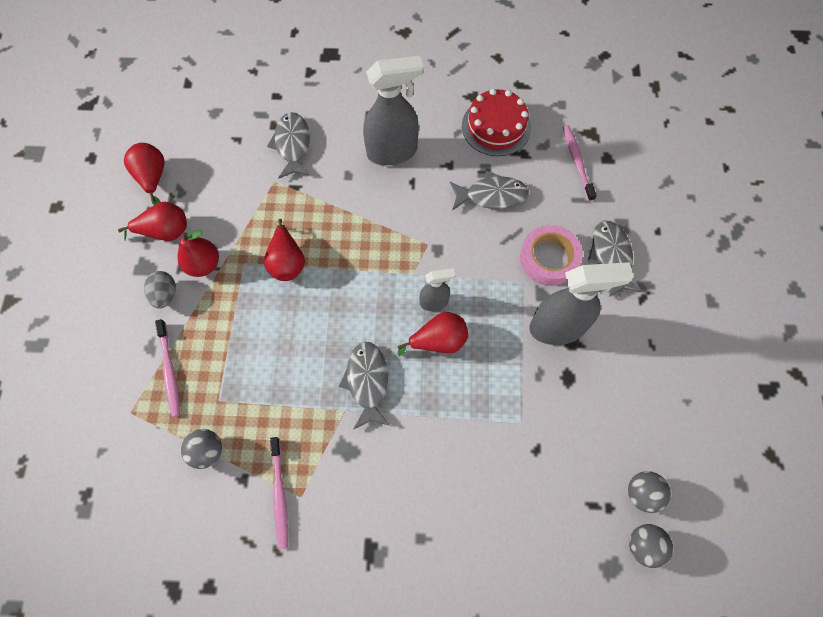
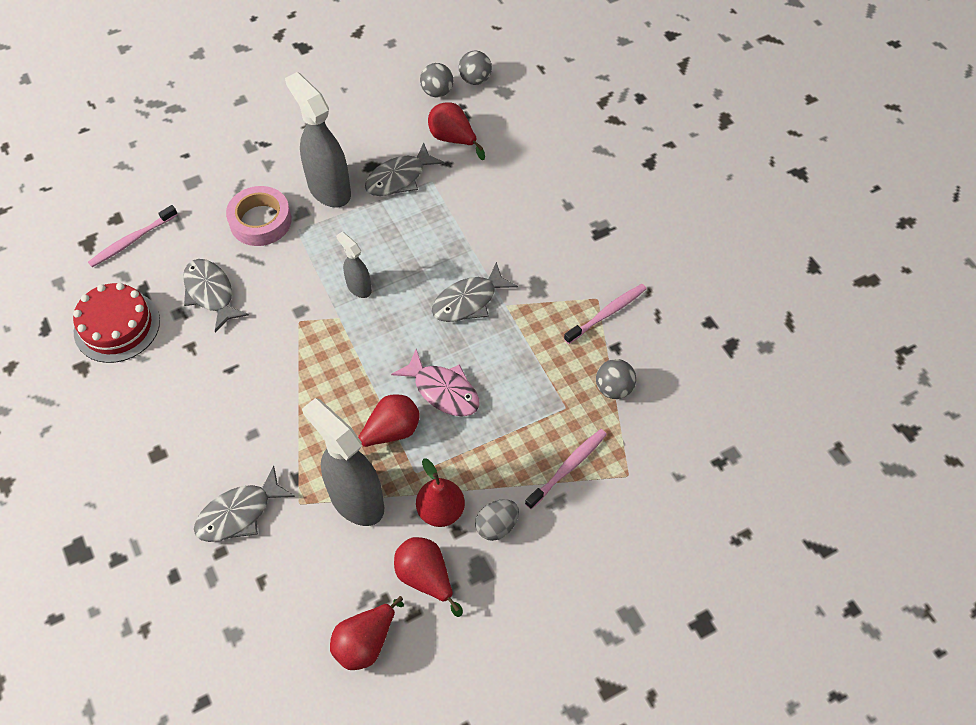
camera: 120 degrees left, 10 degrees down
grey spray bottle [363,56,424,165] -> grey spray bottle moved to [302,398,384,526]
red pear [397,312,468,356] -> red pear moved to [428,102,485,160]
grey fish [588,221,643,297] -> grey fish moved to [365,142,444,196]
none -> pink fish [391,349,480,417]

